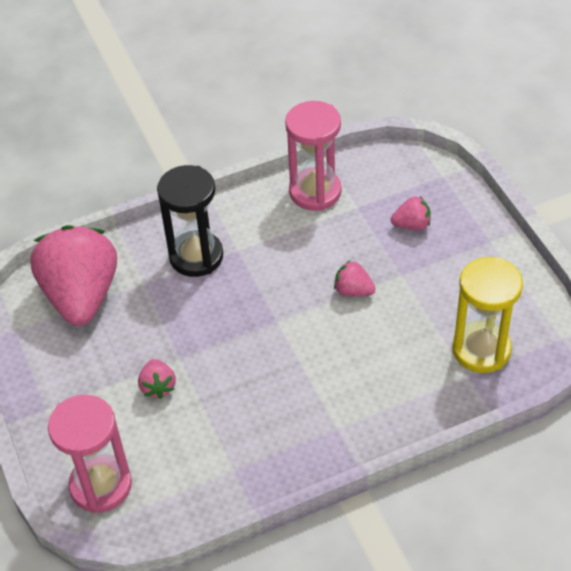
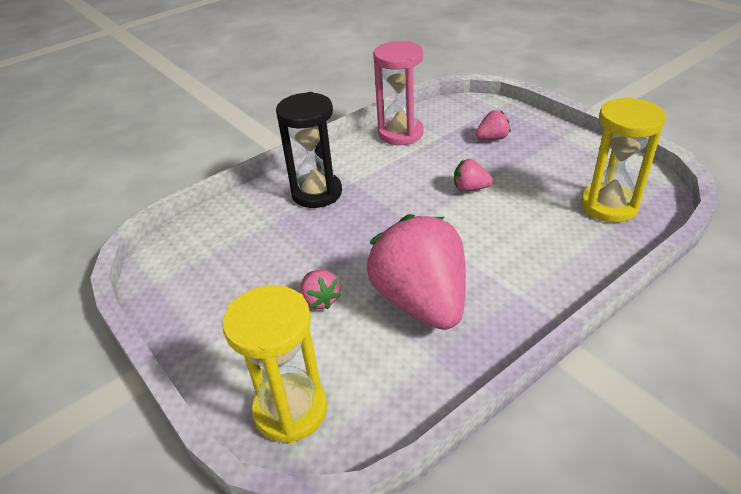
camera: 15 degrees left, 10 degrees down
pink strawberry [30,225,117,326] -> pink strawberry moved to [367,214,466,330]
pink hourglass [48,395,132,513] -> yellow hourglass [222,285,327,443]

